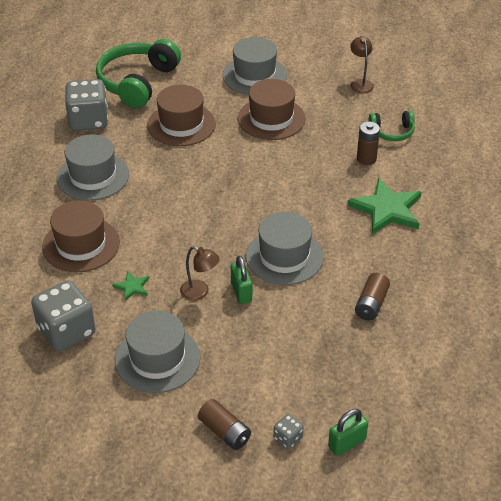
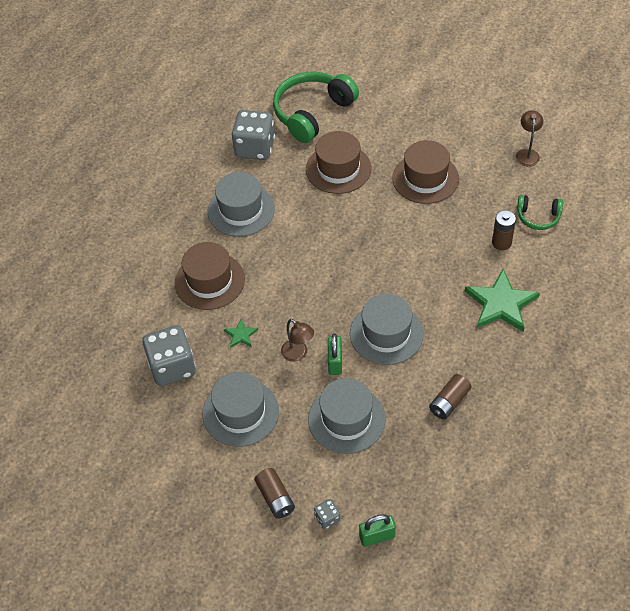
camera: 20 degrees right, 10 degrees up
grey hat [223,37,287,95] -> grey hat moved to [308,378,386,454]

